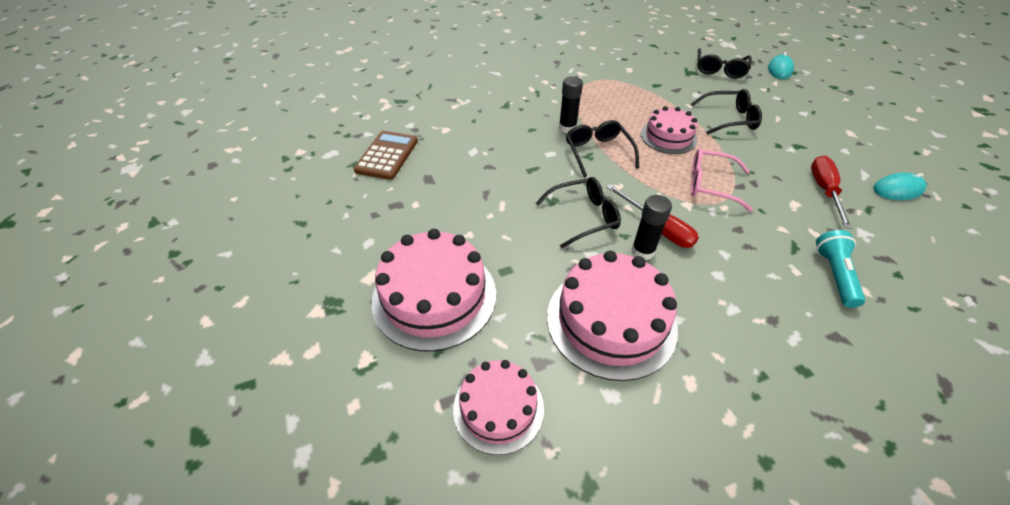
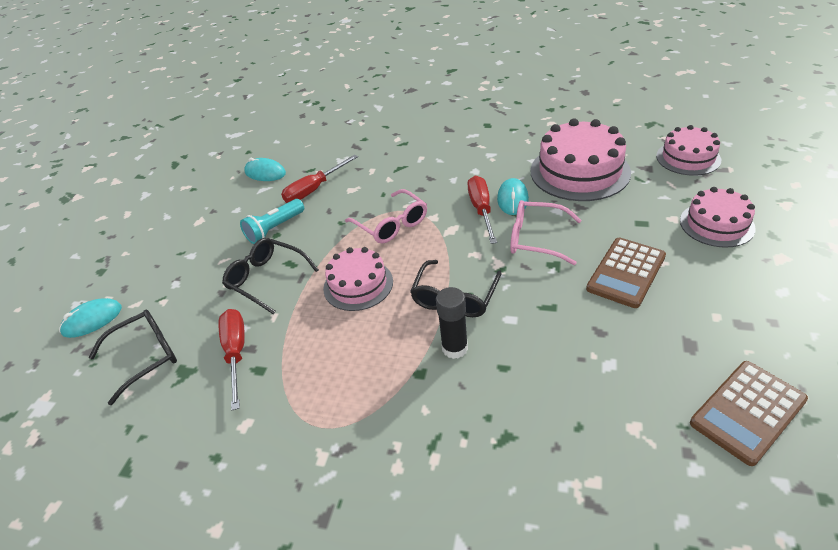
camera: 140 degrees left, 5 degrees down
pink cake [372,229,496,352] -> pink cake [680,187,756,248], size x0.62
black glasses [535,177,621,248] -> pink glasses [510,200,582,265]
black glue stick [631,195,672,260] -> turquoise mouse [497,178,529,215]
turquoise flashlight [816,230,865,308] -> turquoise flashlight moved to [240,199,304,244]
none -> red screwdriver [218,309,245,410]
none -> brown calculator [586,238,666,308]

